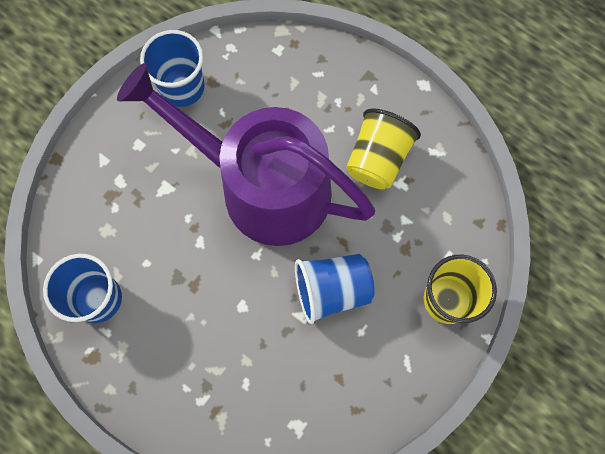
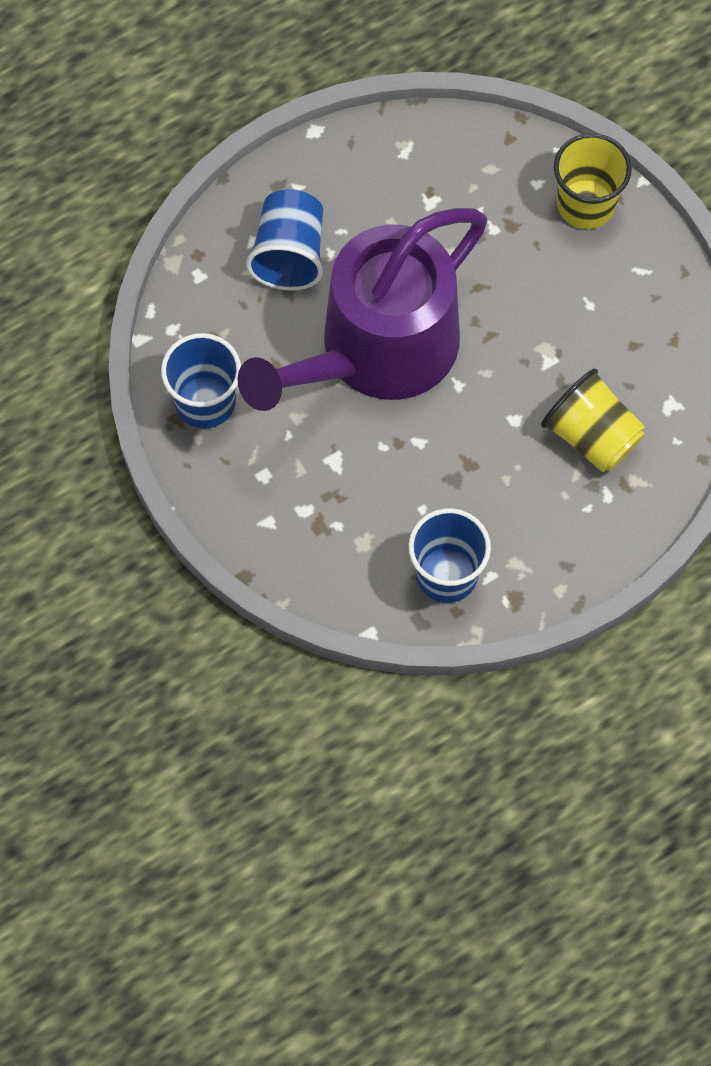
camera: 70 degrees left, 5 degrees down
blue cup [295,254,375,324] -> blue cup moved to [246,189,323,290]
yellow cup [346,108,421,189] -> yellow cup moved to [541,369,646,472]

